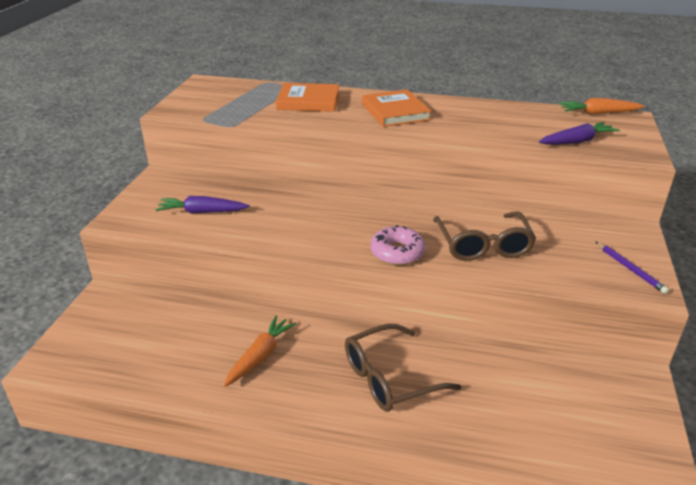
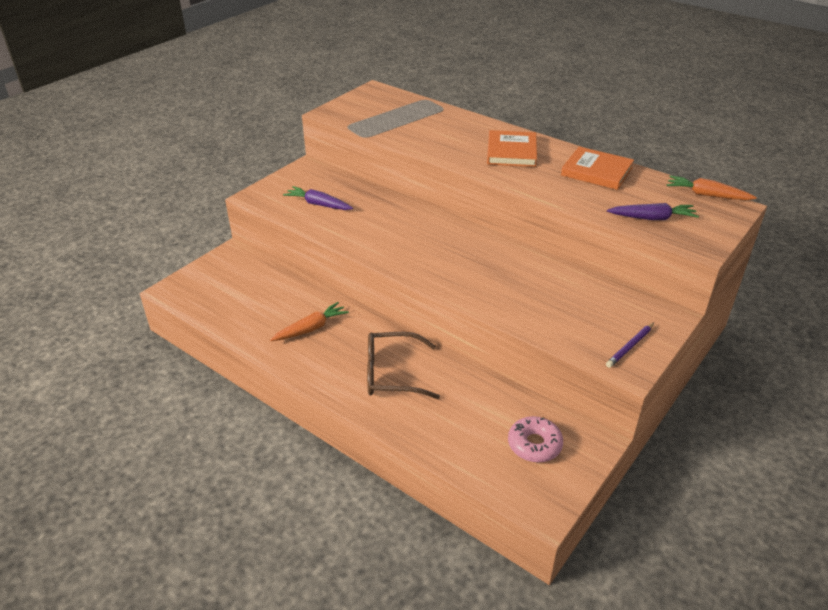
camera: 25 degrees right, 5 degrees up
orange book [276,83,339,112] -> orange book moved to [561,147,634,190]
pink donut [370,225,426,265] -> pink donut moved to [508,416,563,463]
brown glasses [433,211,536,261] -> none
purple pencil [596,242,669,294] -> purple pencil turned 45 degrees clockwise [606,323,654,368]

